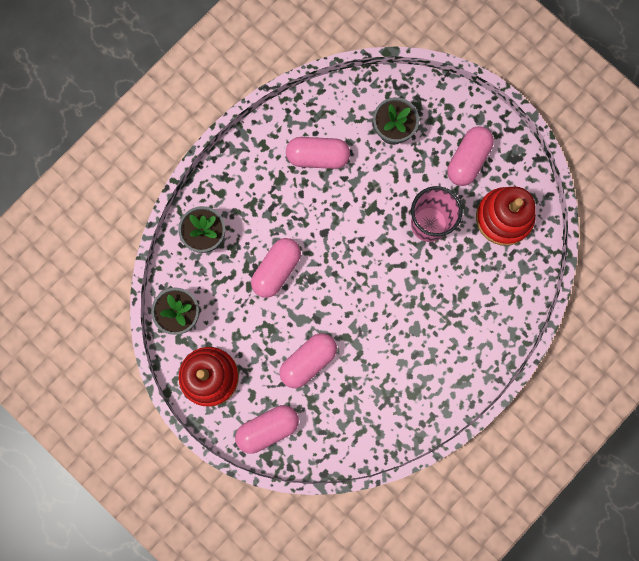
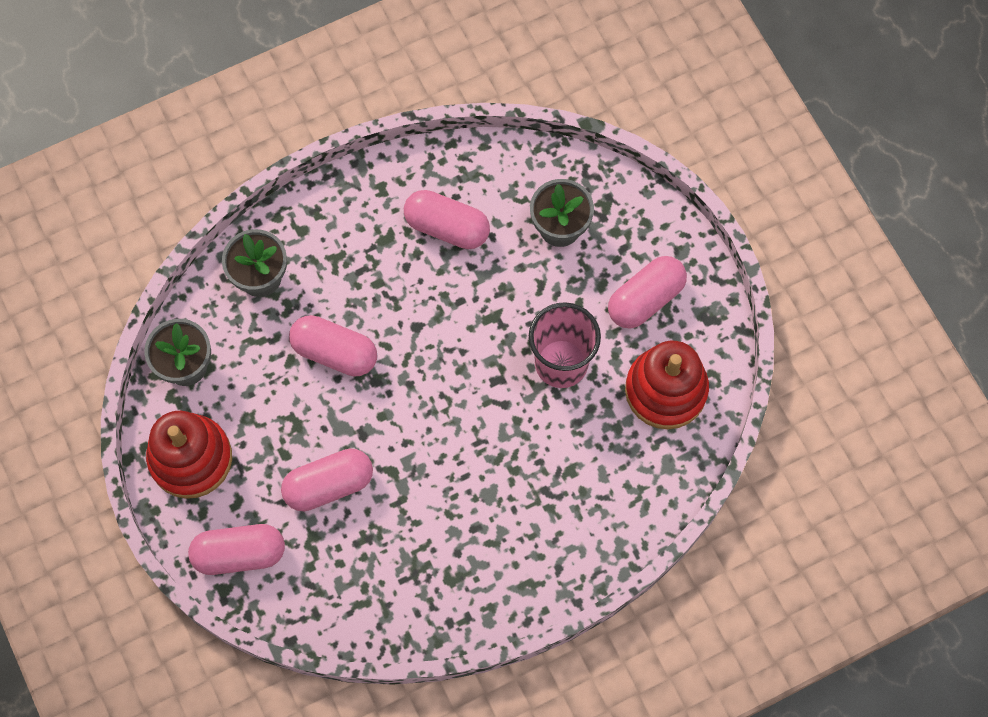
camera: 20 degrees right, 10 degrees down
pink capsule [251,238,301,298] -> pink capsule turned 60 degrees clockwise [289,315,377,377]

